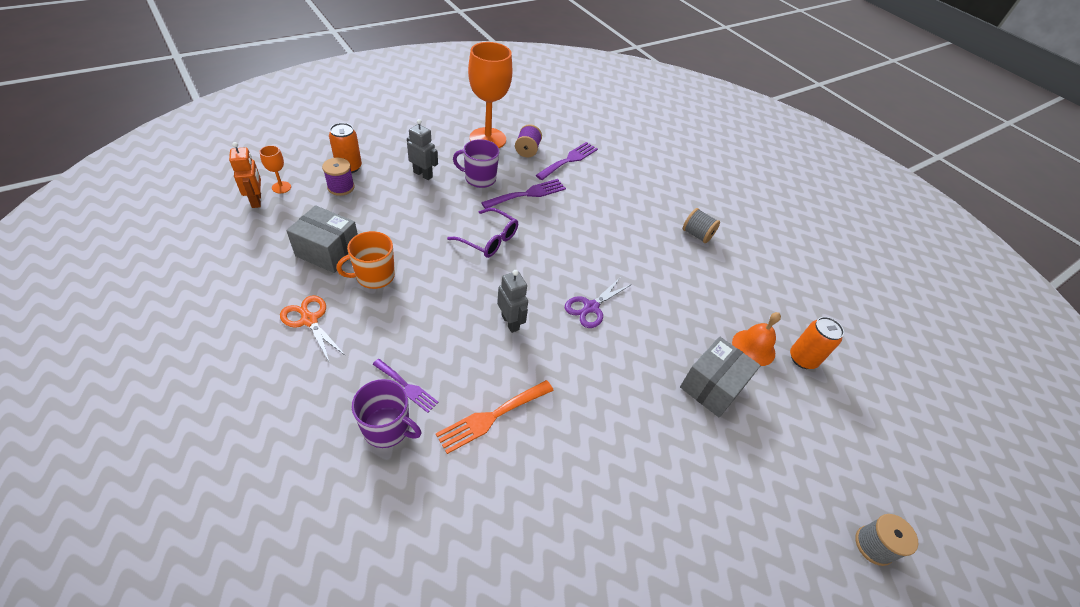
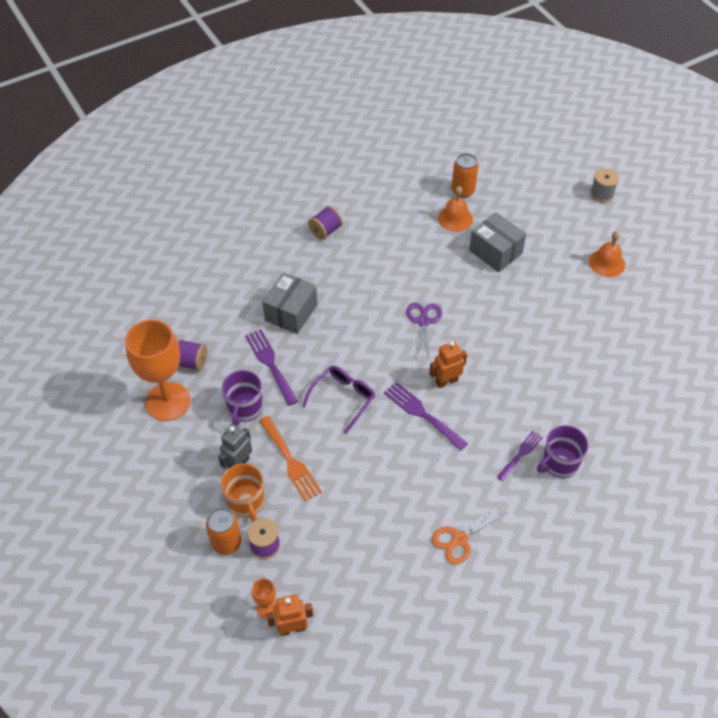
camera: 80 degrees left, 5 degrees up
grey box [286,205,358,273] -> grey box moved to [262,272,317,334]
orange mug [337,231,395,289] -> orange mug moved to [221,463,264,521]
purple mug [352,379,421,448] -> purple mug turned 150 degrees counterclockwise [537,425,588,478]
orange fork [436,380,554,454] -> orange fork moved to [259,416,322,501]
grey robot [497,270,528,333] -> orange robot [429,341,467,388]
purple fork [535,142,598,180] -> purple fork moved to [384,382,468,451]
purple scissors [565,277,632,328] -> purple scissors turned 135 degrees counterclockwise [406,303,442,361]
grey spool [683,208,720,243] -> purple spool [308,206,343,240]
none -> orange bell [589,231,625,277]

